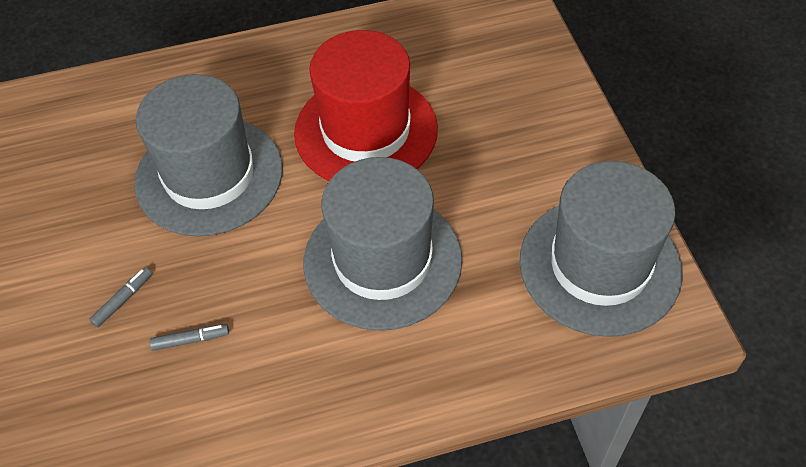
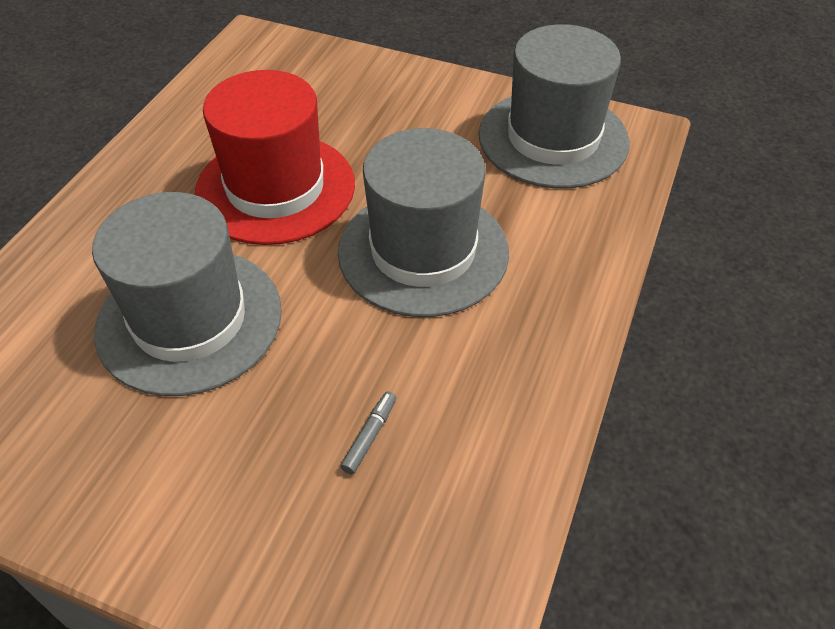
camera: 55 degrees left, 5 degrees down
grey marker [89,267,152,328] -> none

